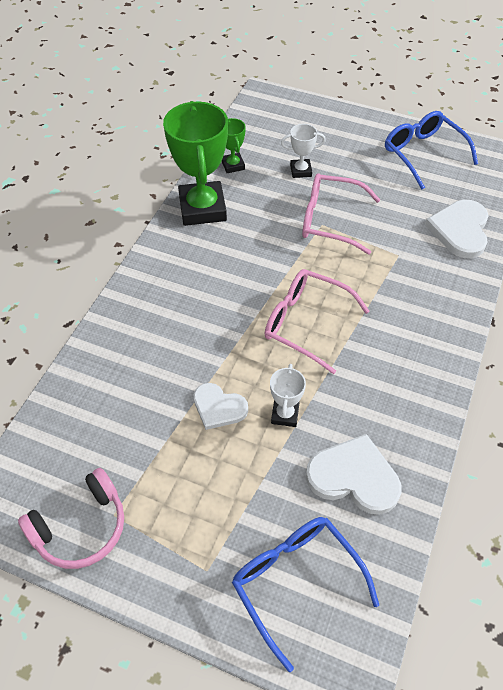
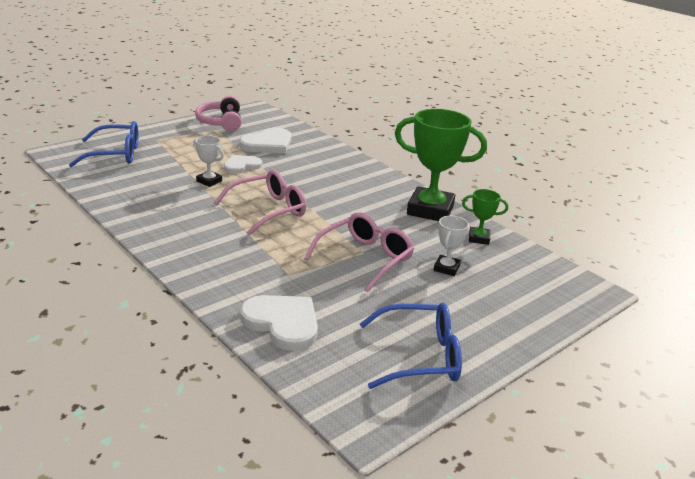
camera: 115 degrees right, 25 degrees down
white heart [306,434,401,515] -> white heart moved to [239,128,291,154]

